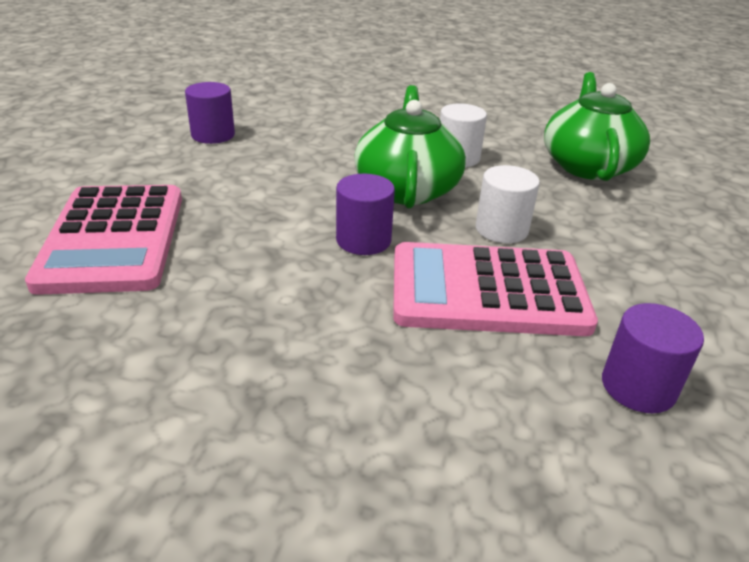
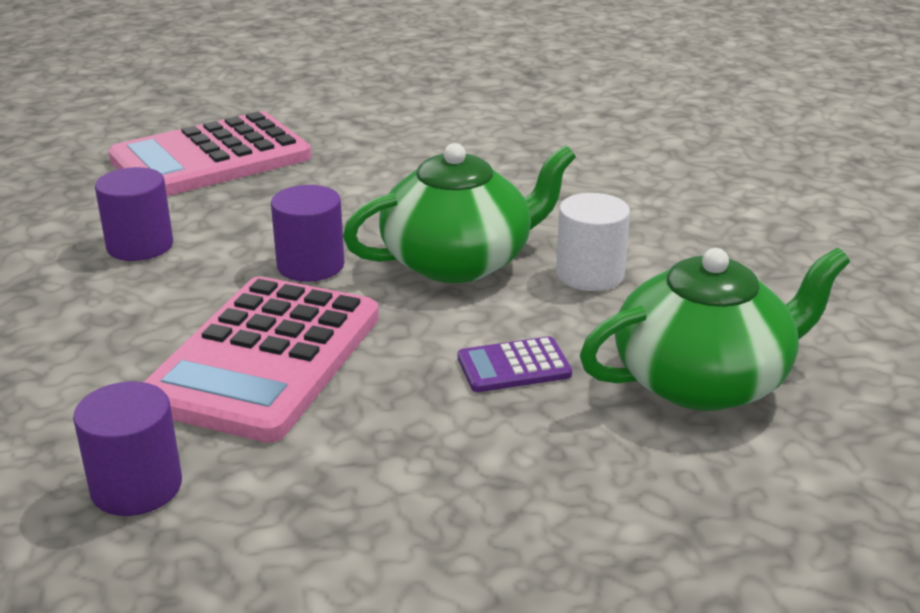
camera: 65 degrees right, 5 degrees down
purple cylinder [185,82,235,144] -> purple cylinder moved to [95,167,173,261]
pink calculator [393,242,598,336] -> pink calculator turned 135 degrees counterclockwise [144,276,379,443]
white cylinder [476,165,540,243] -> none
none -> purple calculator [458,337,572,392]

